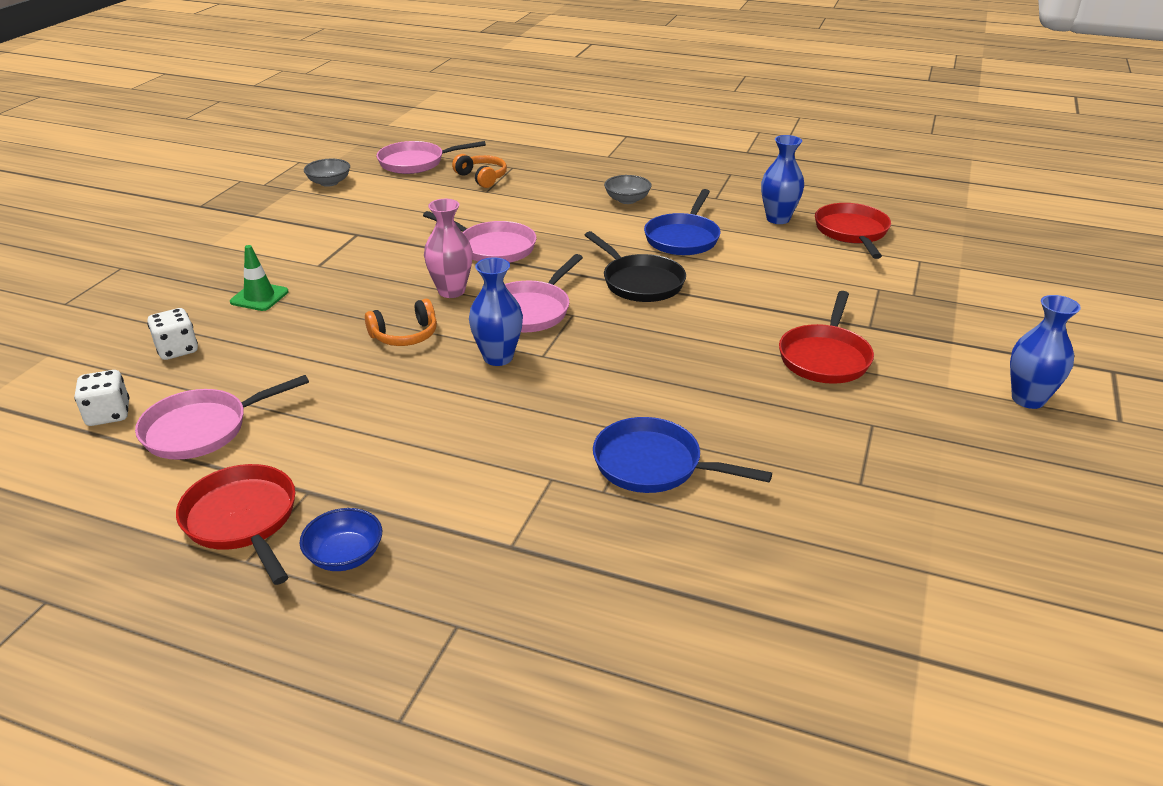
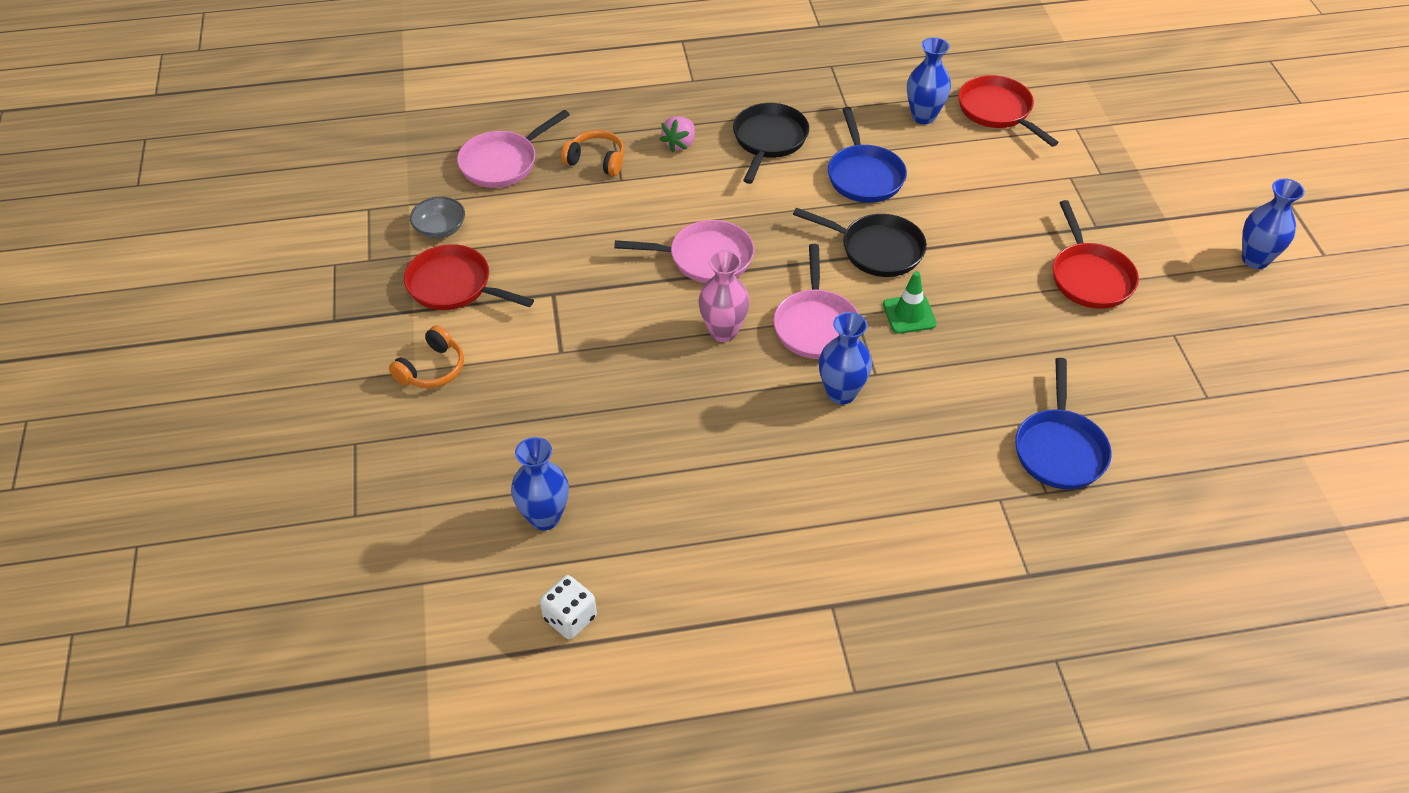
camera: 30 degrees left, 15 degrees up
pink pan [135,375,309,460] -> none
white dice [147,308,198,360] -> blue vase [511,437,569,530]
red pan [176,464,295,585] -> red pan moved to [404,244,534,310]
green traffic cone [230,245,288,311] -> green traffic cone moved to [883,271,937,334]
blue bowl [300,508,382,571] -> none
orange headphones [365,299,437,346] -> orange headphones moved to [389,325,464,388]
blue pan [593,417,772,493] -> blue pan turned 75 degrees counterclockwise [1015,358,1112,489]
grey bowl [604,175,652,204] -> black pan [733,103,809,184]
none -> pink strawberry [660,116,695,152]

